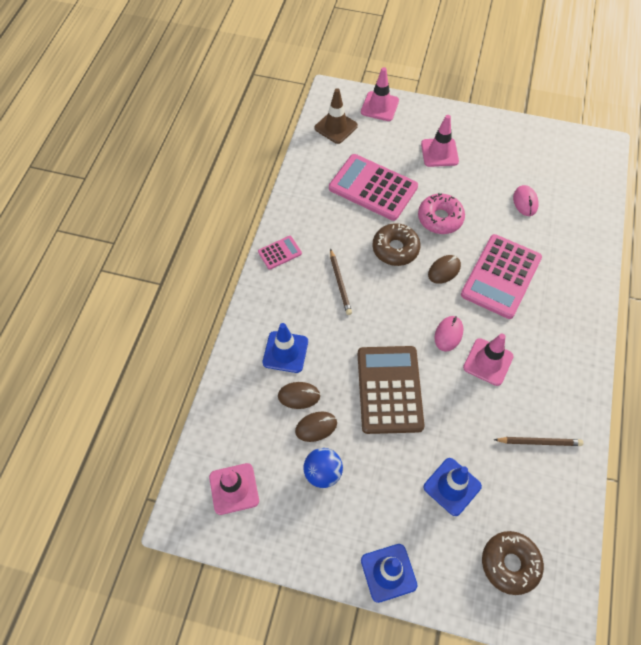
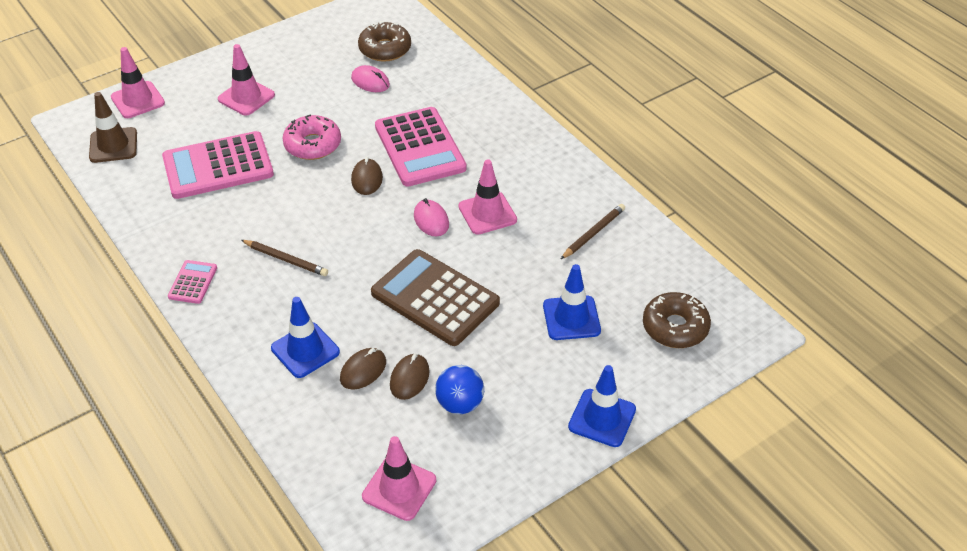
camera: 50 degrees left, 15 degrees down
brown donut [373,223,420,266] -> brown donut moved to [358,21,411,62]

